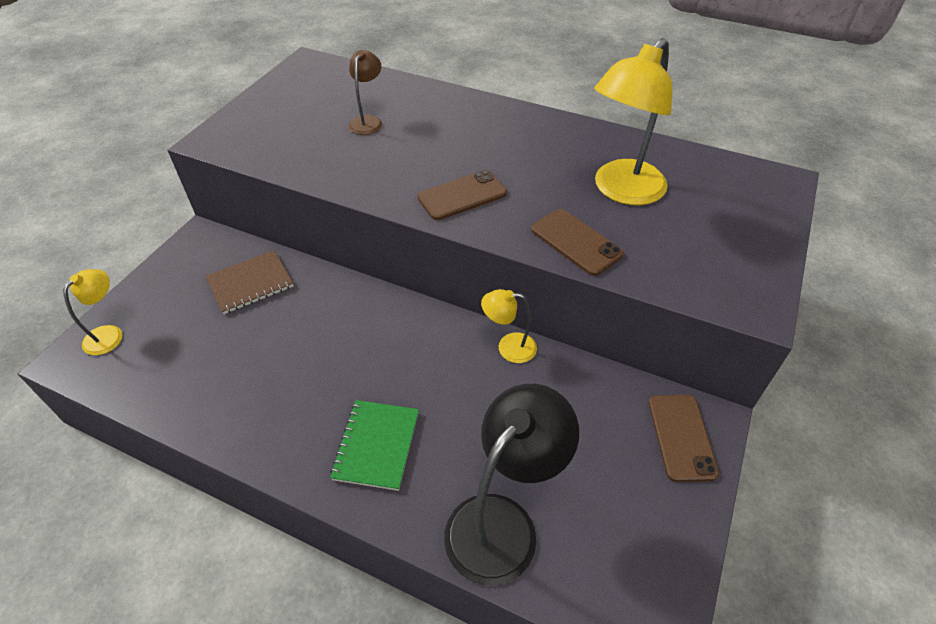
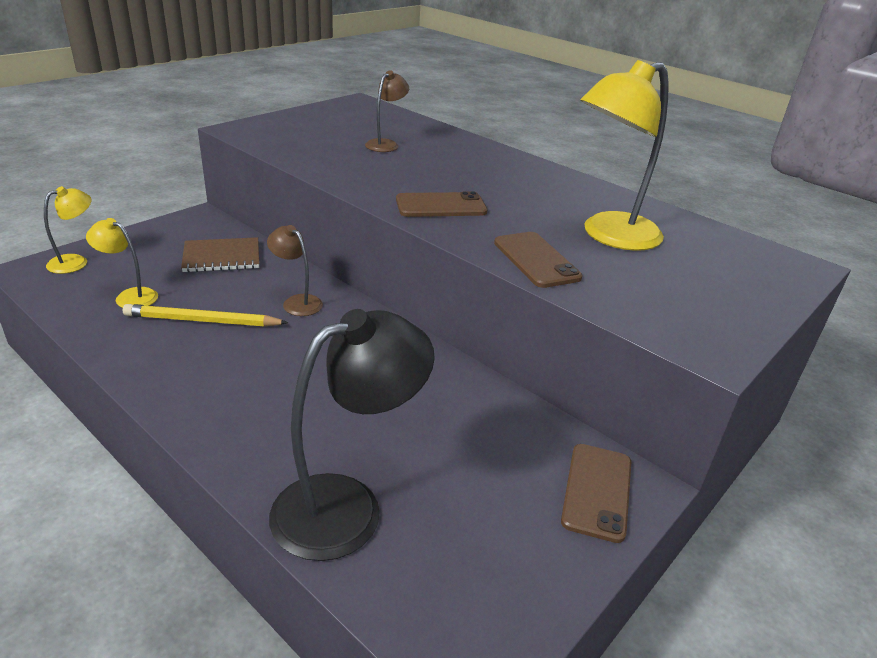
camera: 15 degrees right, 15 degrees down
green notebook [330,400,419,491] -> none
yellow lamp [481,289,537,363] -> yellow lamp moved to [86,218,158,308]
none -> yellow pencil [123,304,289,327]
none -> brown lamp [267,225,323,316]

